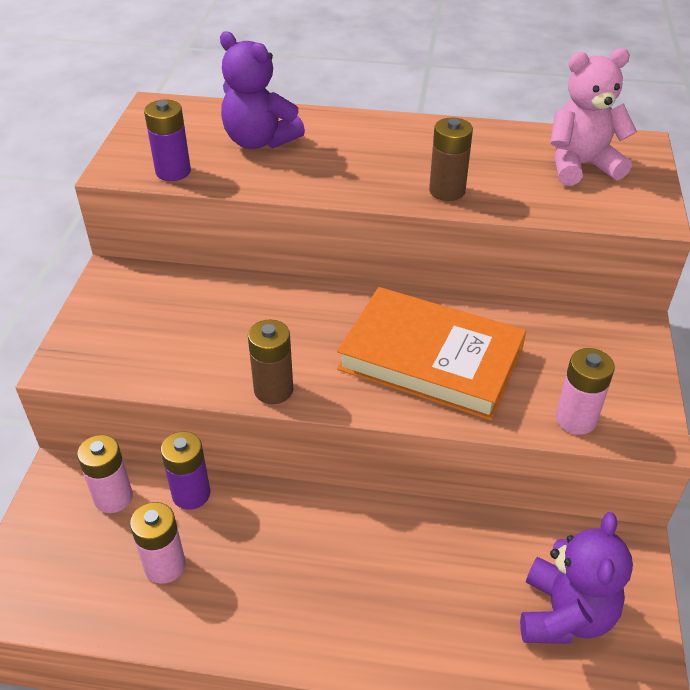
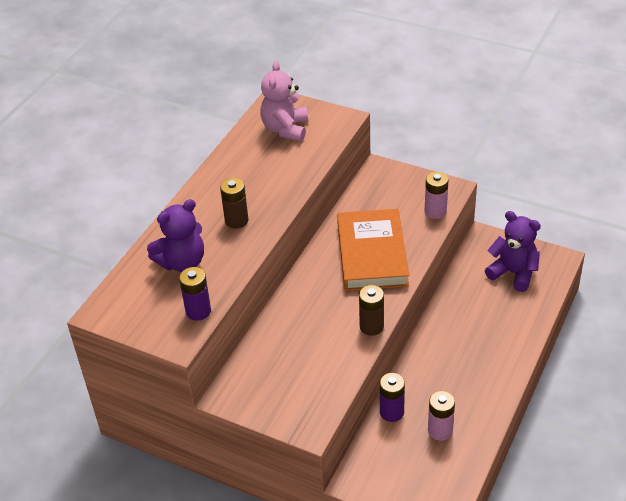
camera: 70 degrees left, 0 degrees up
pink battery [77,435,133,513] -> none
orange book [337,287,526,420] -> orange book turned 45 degrees counterclockwise [337,209,409,291]
brown battery [429,118,473,201] -> brown battery moved to [220,178,248,229]

